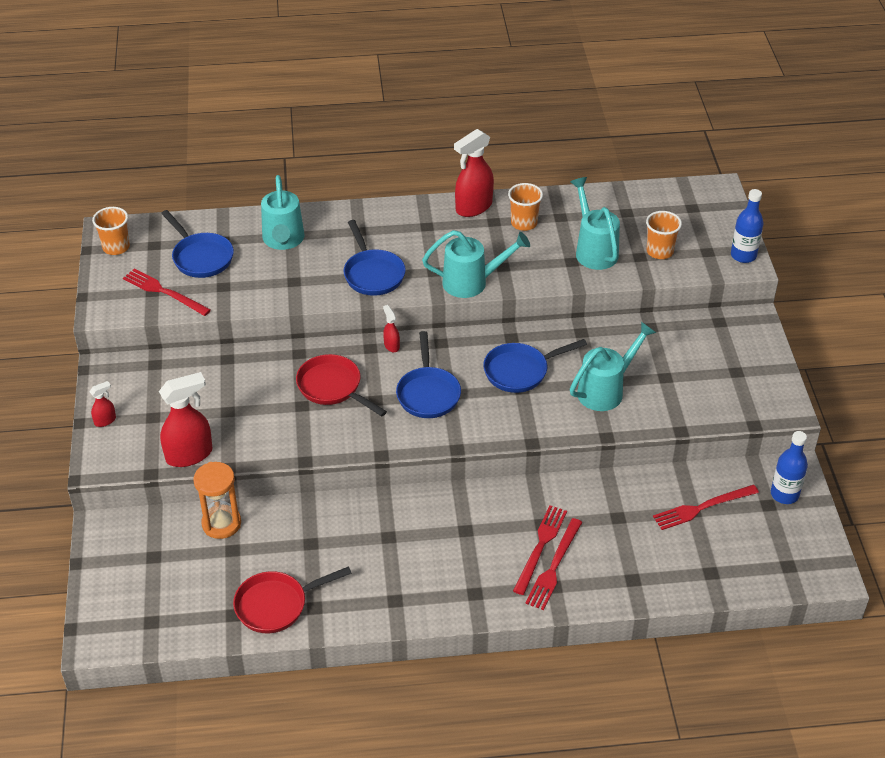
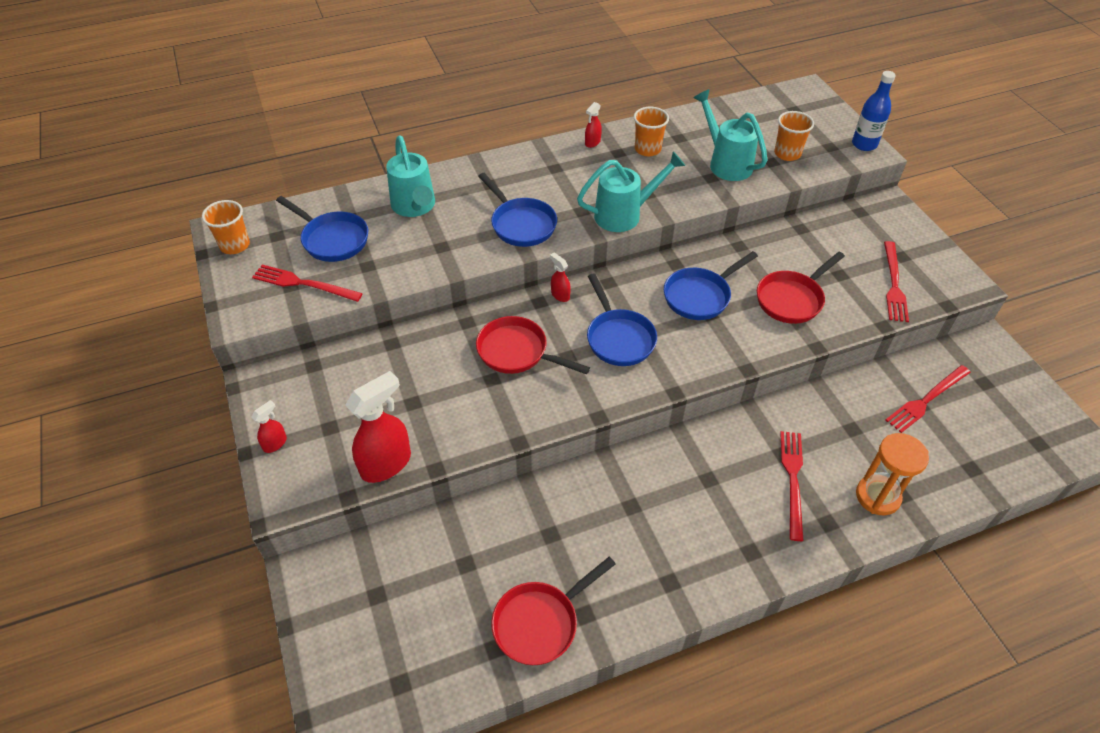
camera: 15 degrees left, 5 degrees up
orange hourglass [193,462,241,539] -> orange hourglass moved to [856,433,929,515]
red spray bottle [454,129,494,217] -> red spray bottle [585,102,602,148], size x0.48
red fork [525,518,582,610] -> red fork moved to [884,241,909,322]
turquoise watering can [570,322,656,411] -> red pan [757,252,845,324]
blue bottle [771,431,808,504] -> none

